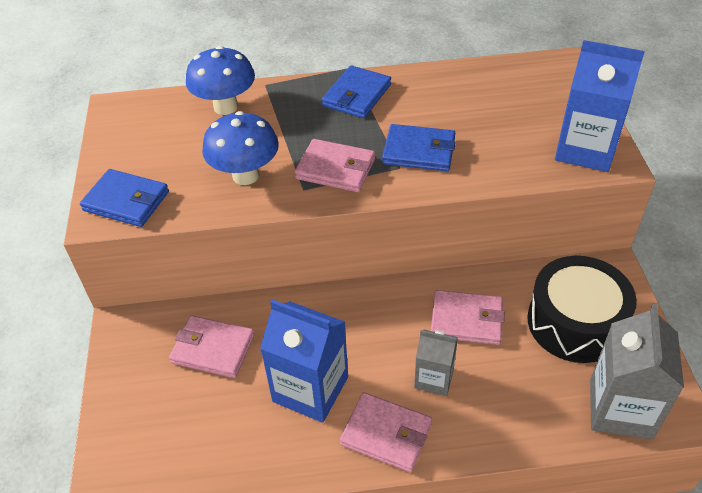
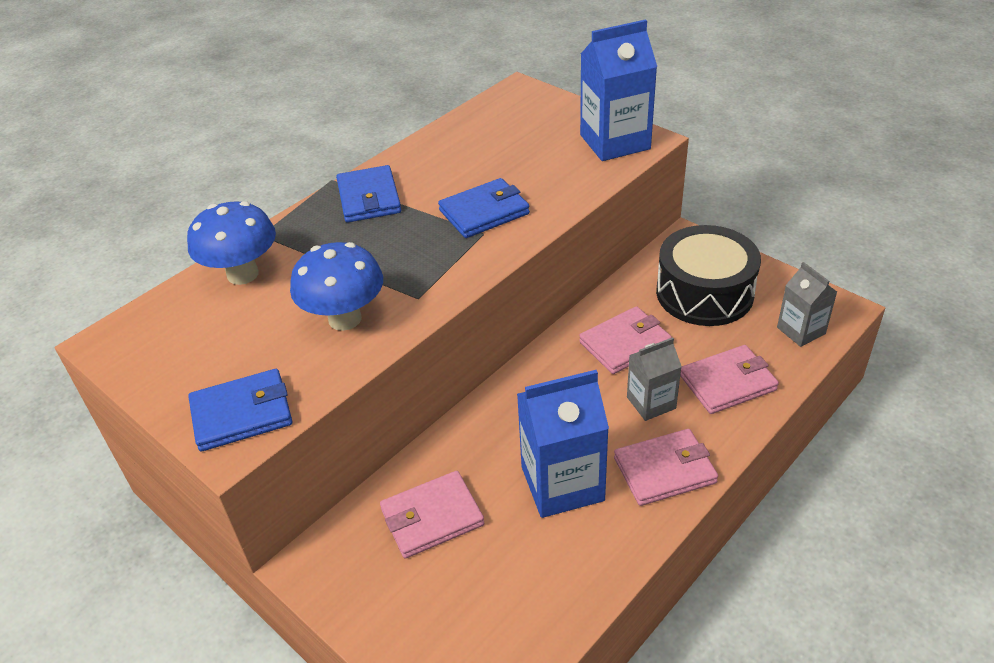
camera: 40 degrees left, 5 degrees down
pink wallet [295,139,375,192] -> pink wallet moved to [680,345,779,414]
grey carton [590,303,684,440] -> grey carton [777,262,837,347], size x0.59

